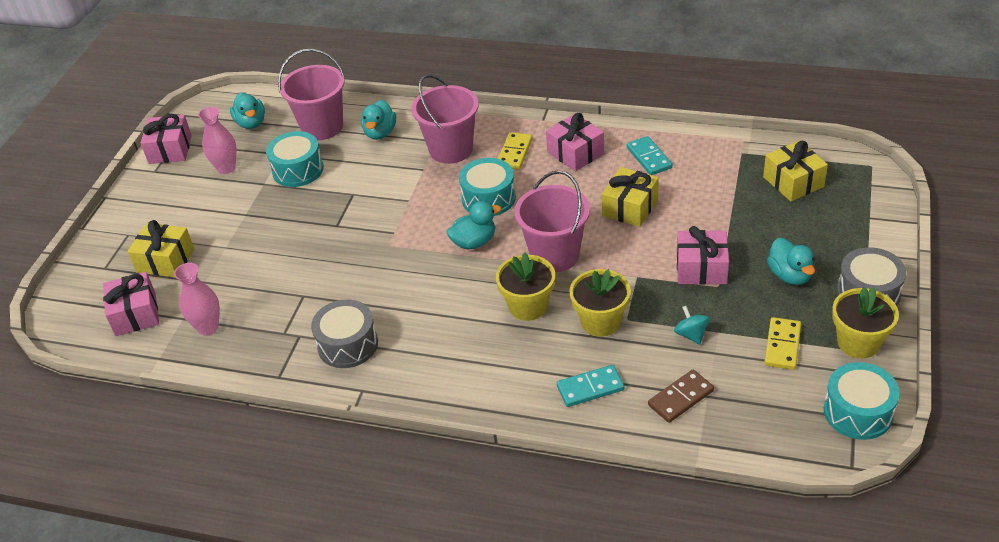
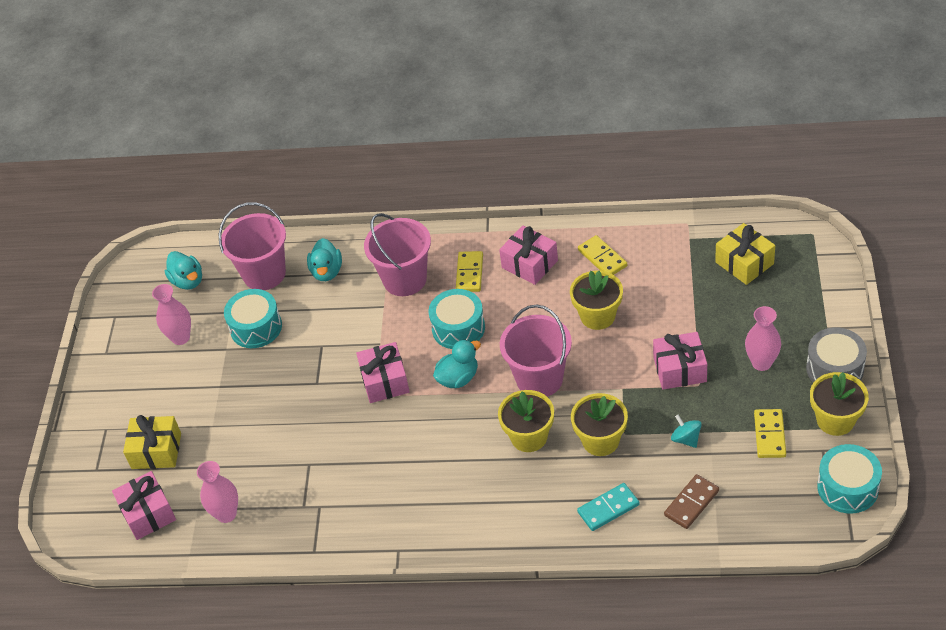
camera: 10 degrees left, 5 degrees up
pink gift [141,114,192,164] -> pink gift moved to [356,342,410,403]
grey drum [311,299,378,368] -> none
yellow gift [602,167,659,227] -> yellow flower pot [570,271,623,330]
turquoise domino [627,136,673,175] -> yellow domino [578,235,627,275]
turquoise duck [767,238,815,285] -> pink vase [745,306,781,371]

